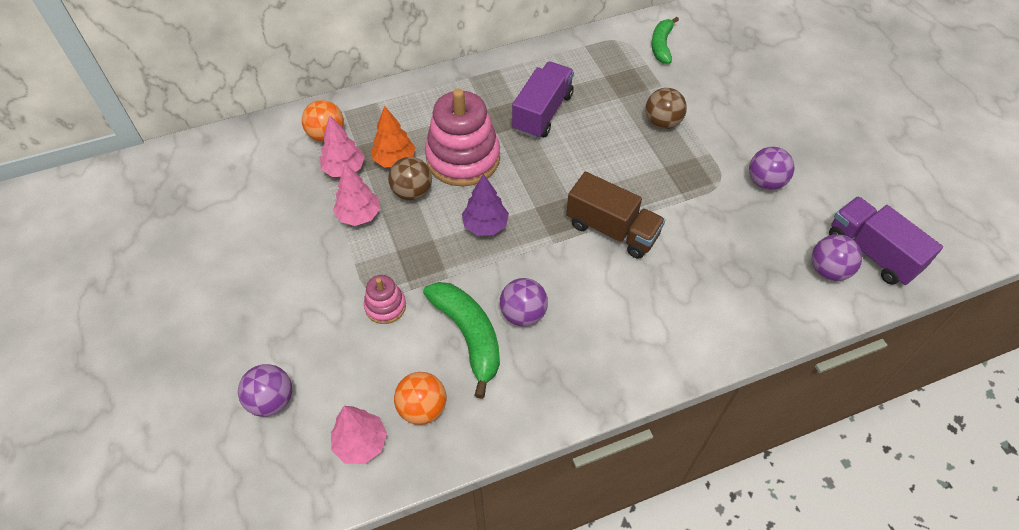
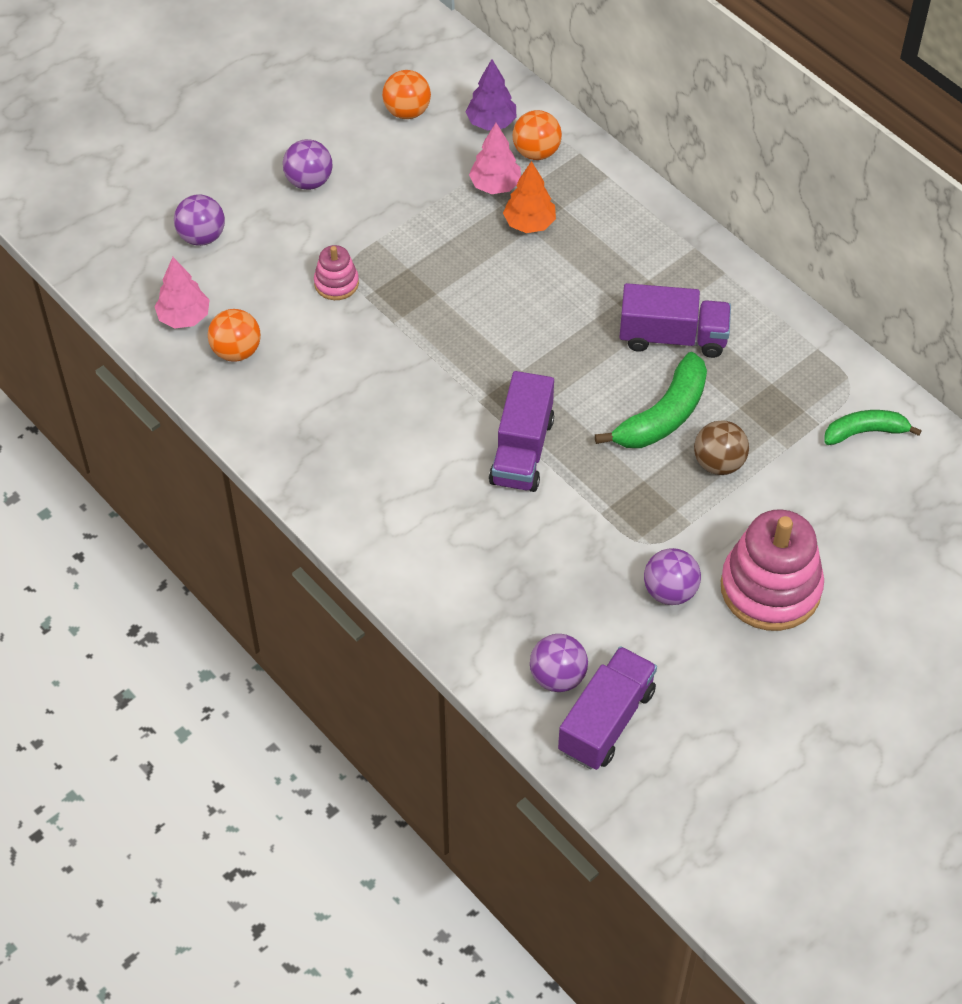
camera: 70 degrees right, 0 degrees up
pink tree [333,163,380,226] -> none
brown ball [388,157,432,200] -> none
green banana [423,282,500,399] -> green banana moved to [595,352,707,448]
pink stacking toy [425,89,500,186] -> pink stacking toy moved to [721,509,824,631]
purple tree [462,174,509,236] -> purple tree moved to [466,59,517,131]
purple ball [500,278,548,327] -> purple ball moved to [283,139,333,190]
brown truck [566,172,665,259] -> purple truck [489,371,554,492]
none -> orange ball [382,70,431,119]

